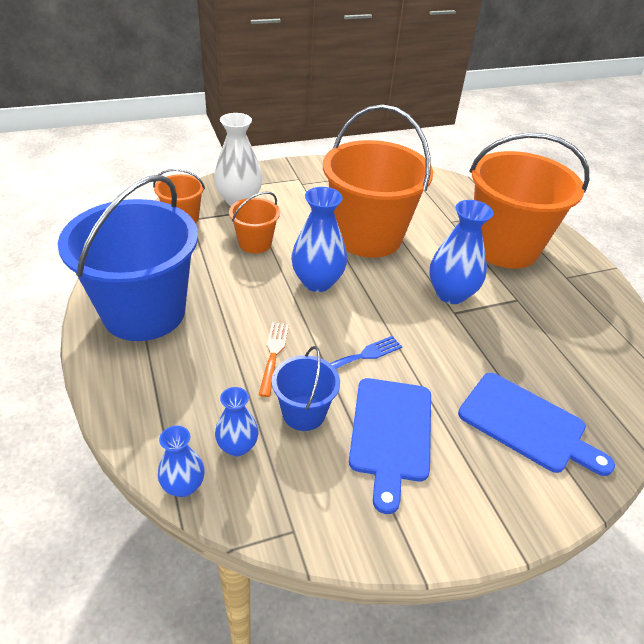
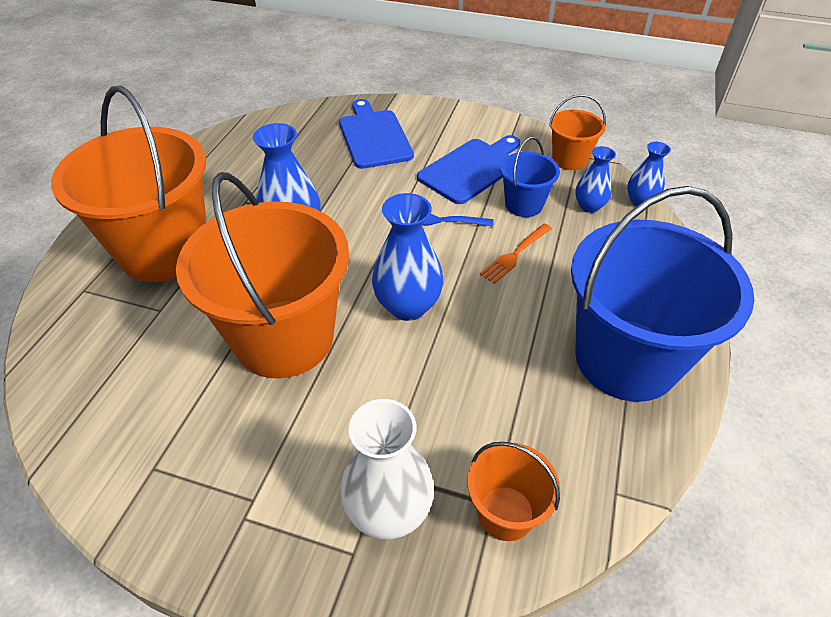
camera: 140 degrees left, 5 degrees up
orange bucket [229,192,280,254] -> orange bucket moved to [549,94,606,170]

